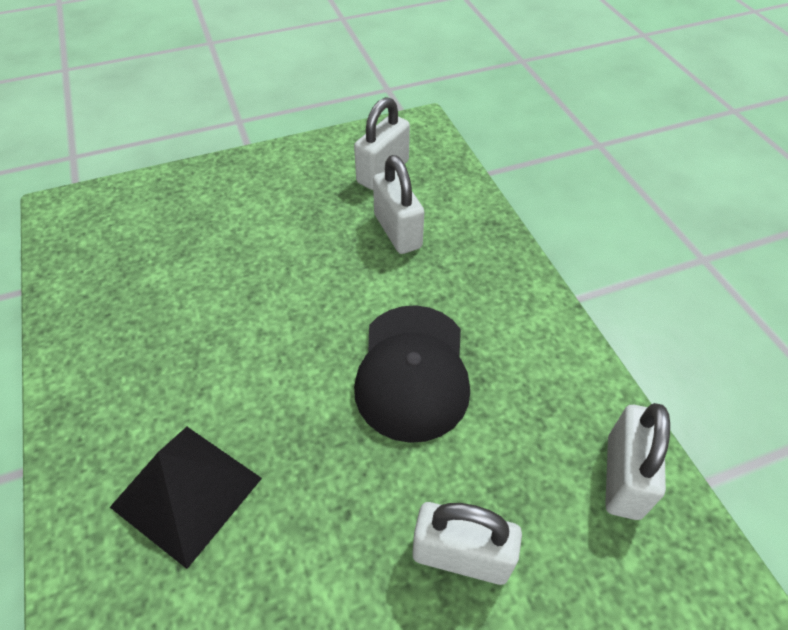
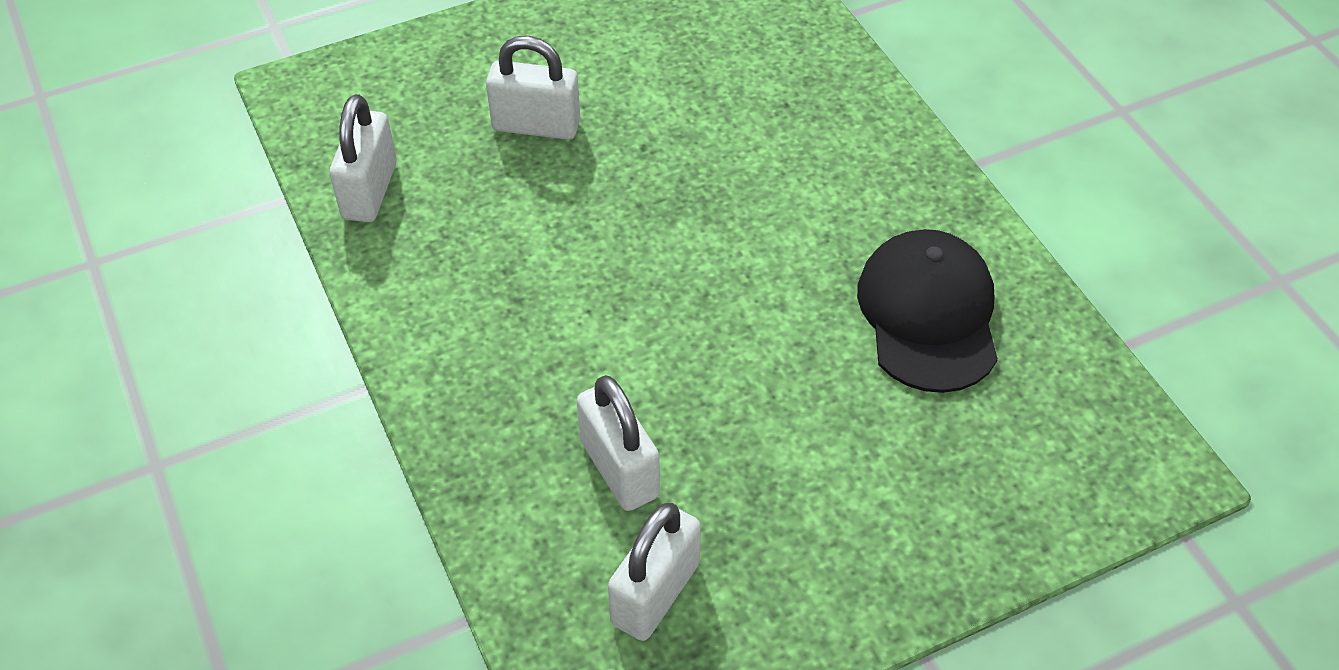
camera: 175 degrees right, 0 degrees up
black pyramid [110,427,262,569] -> none
black cap [354,305,470,443] -> black cap moved to [857,229,998,393]

